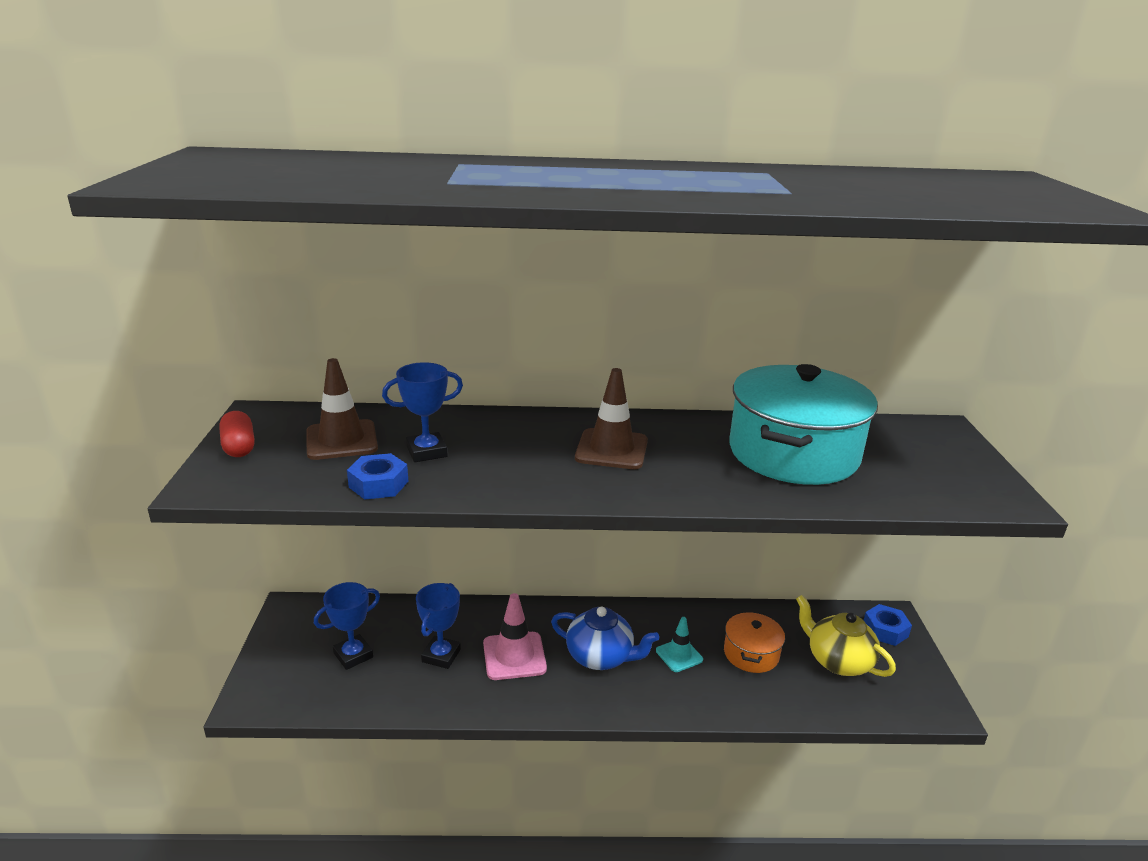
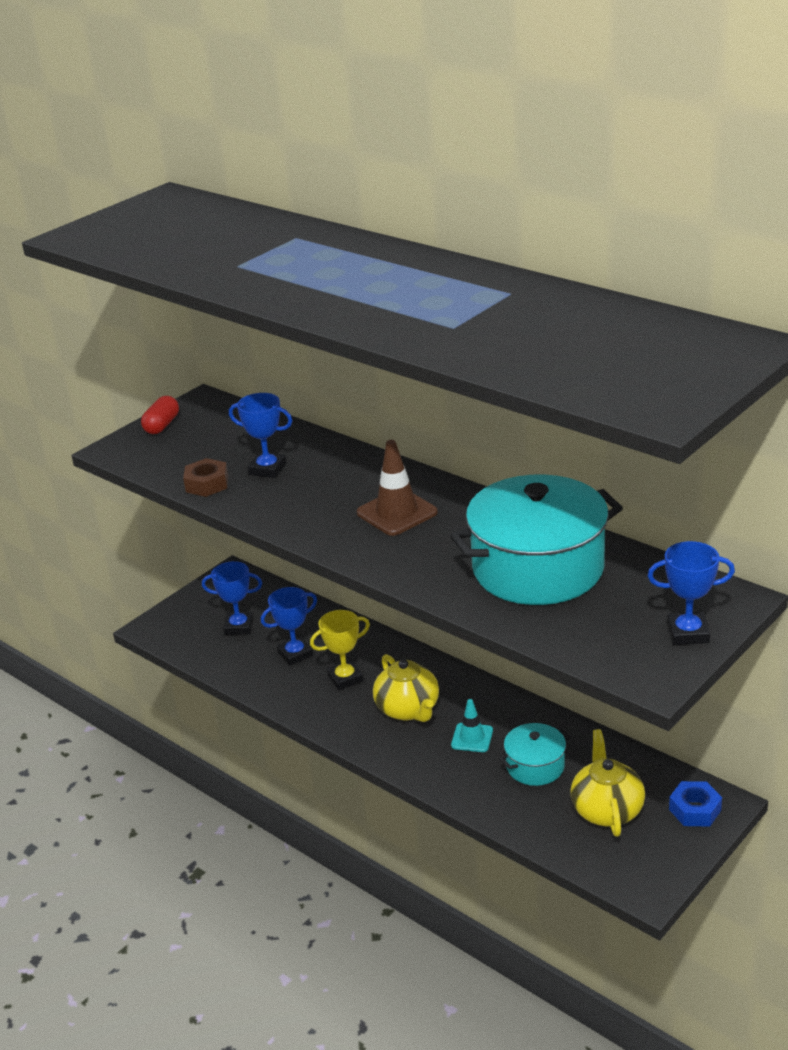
camera: 45 degrees right, 5 degrees up
brown traffic cone [306,358,378,460] -> none
blue nut [347,453,409,500] -> brown nut [183,458,228,497]
pink traffic cone [483,593,547,680] -> yellow trophy [310,610,370,690]
blue teapot [551,607,659,670] -> yellow teapot [373,654,439,722]
orange pot [724,611,785,673] -> turquoise pot [499,723,570,786]
none -> blue trophy [647,541,735,645]

